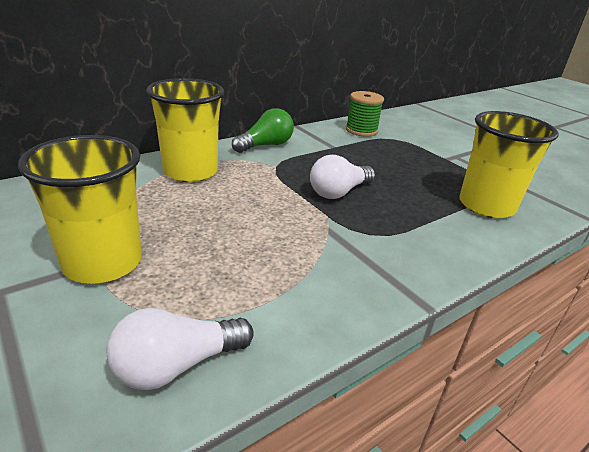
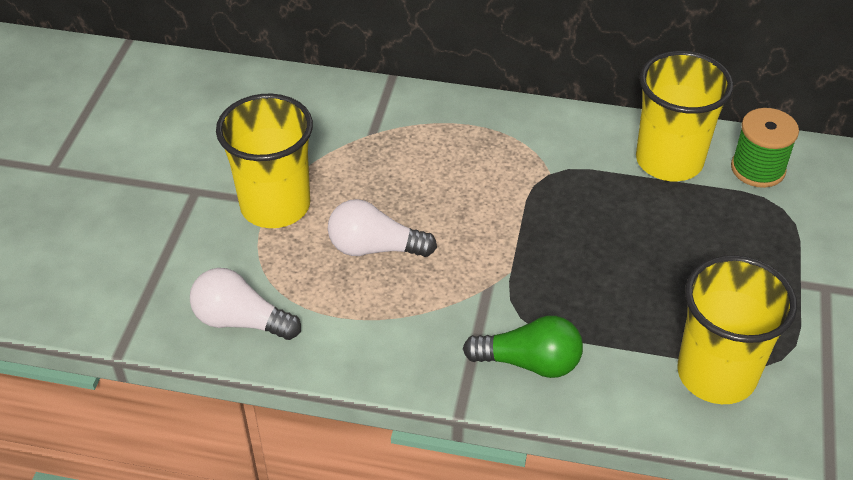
camera: 50 degrees right, 15 degrees up
yellow cup [146,78,224,182] -> yellow cup moved to [636,51,734,181]
green light bulb [232,108,294,153] -> green light bulb moved to [463,315,583,378]
white light bulb [310,155,375,199] -> white light bulb moved to [328,199,437,257]

